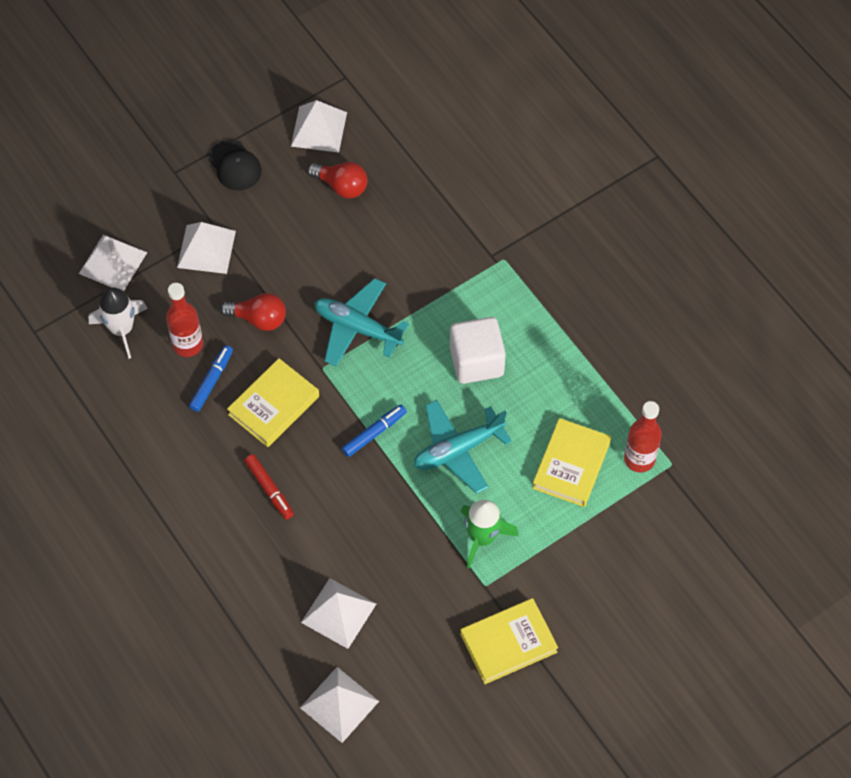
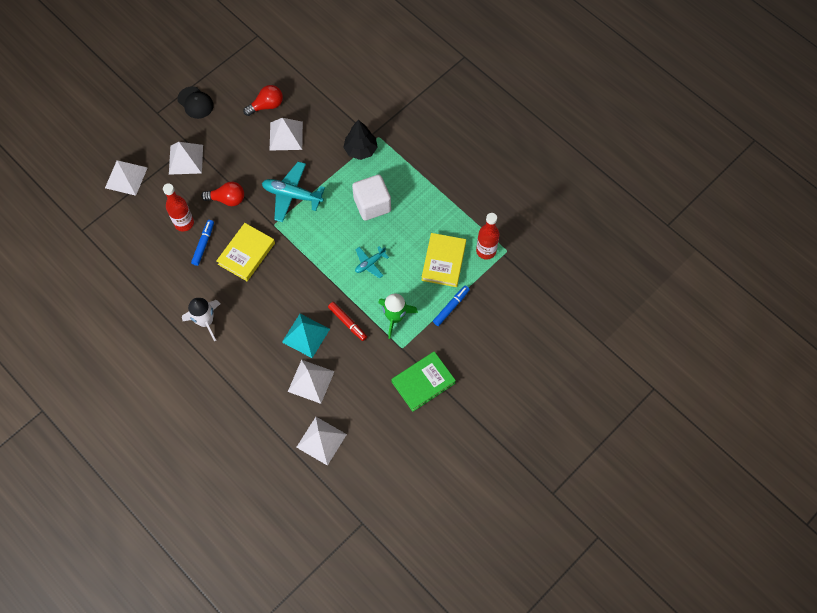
camera: 10 degrees left, 5 degrees up
white rocket [89,287,148,359] -> white rocket moved to [182,298,220,341]
red marker [244,454,294,520] -> red marker moved to [328,302,367,341]
white pyramid [291,100,347,153] -> white pyramid moved to [270,118,303,151]
red light bulb [307,162,368,199] -> red light bulb turned 45 degrees counterclockwise [243,85,283,116]
blue marker [342,405,407,457] -> blue marker moved to [433,286,470,326]
turquoise plane [414,400,512,494] -> turquoise plane [355,246,389,278], size x0.57
yellow book [460,598,558,684] -> green book [391,351,456,412]
none -> turquoise pyramid [282,314,330,358]
none -> black tree [343,120,378,160]

